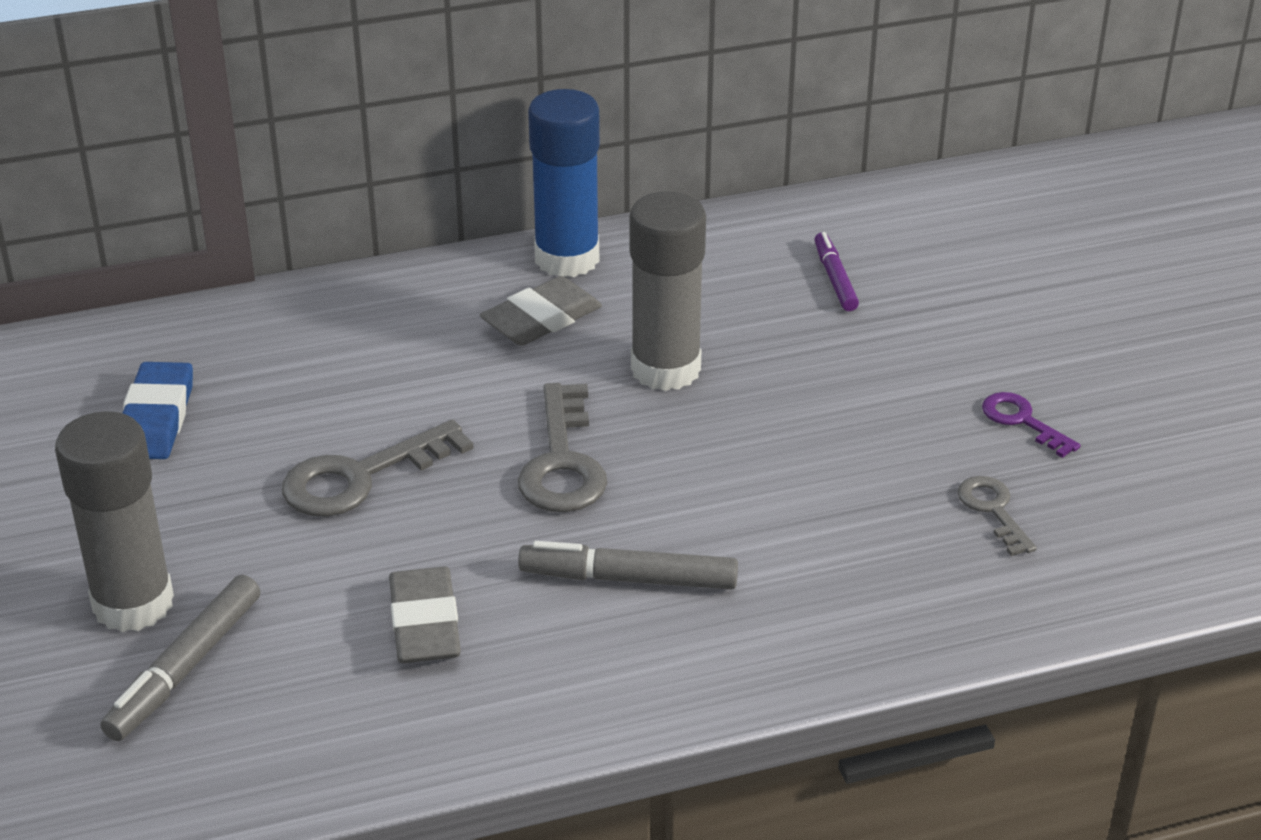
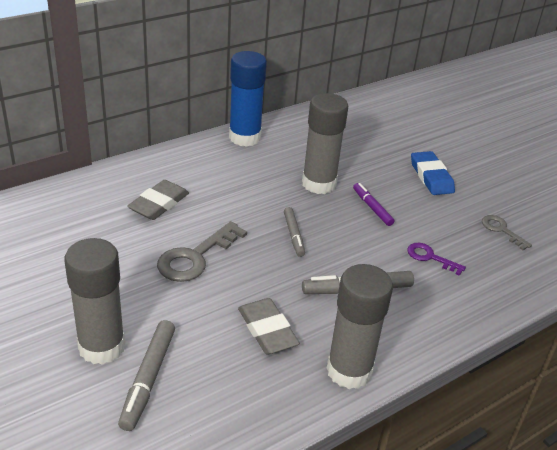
camera: 20 degrees left, 0 degrees up
blue eraser [123,362,193,459] -> blue eraser moved to [411,151,455,195]
grey eraser [480,276,602,346] -> grey eraser moved to [127,180,189,220]
grey key [518,383,607,512] -> grey marker [284,207,305,257]
purple marker [814,232,859,311] -> purple marker moved to [353,183,395,226]
purple key [982,392,1081,458] -> purple key moved to [407,243,466,276]
none -> grey glue stick [327,264,393,389]

